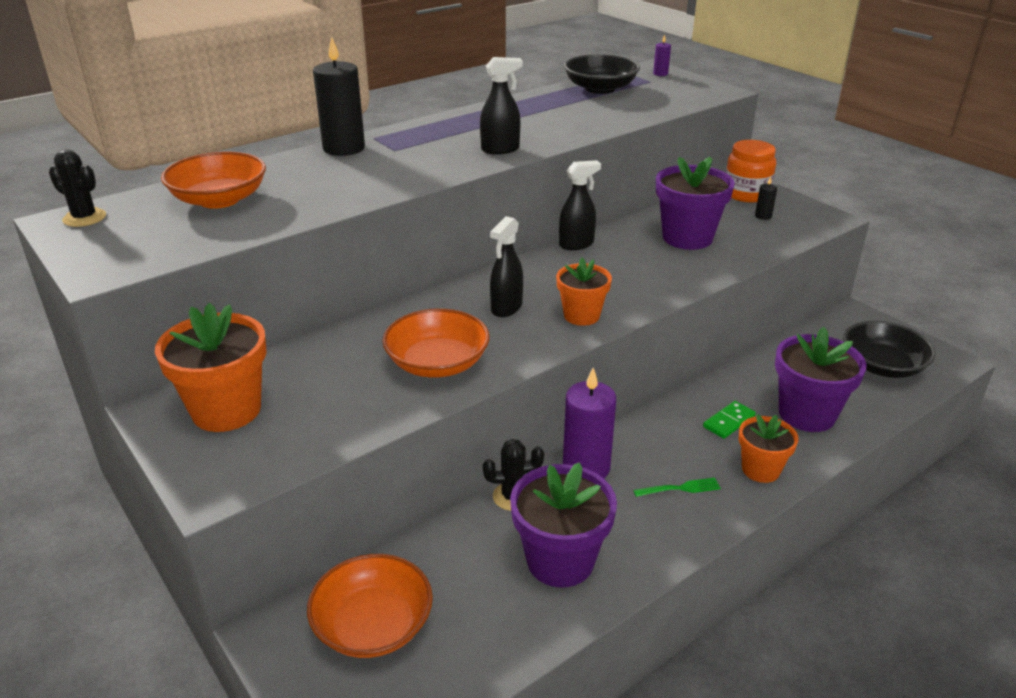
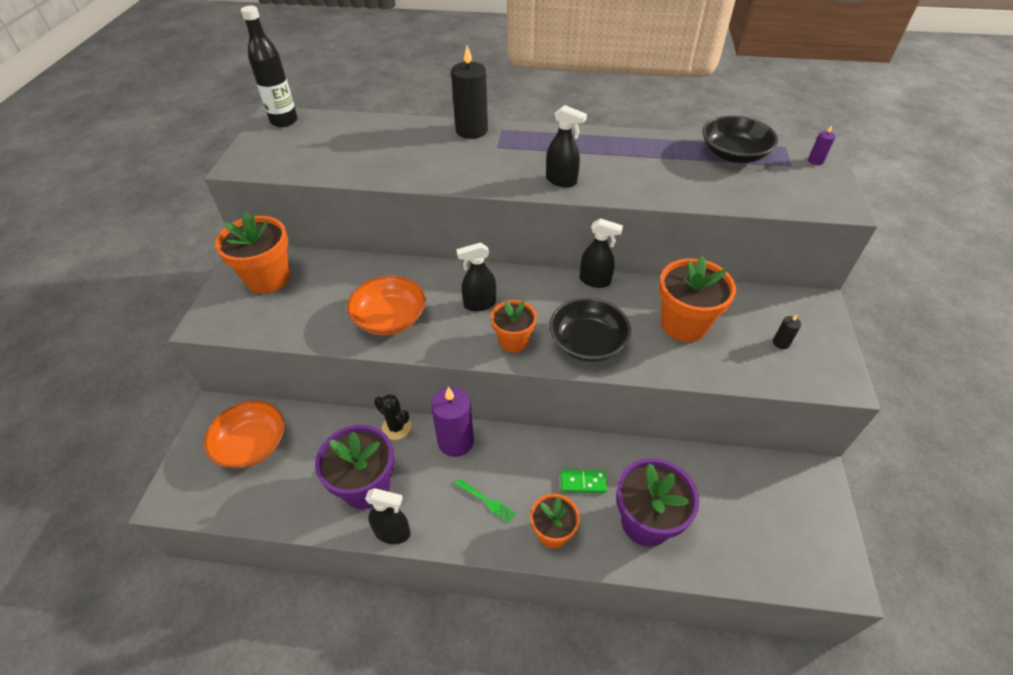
camera: 45 degrees right, 15 degrees up
black cactus [49,149,106,227] -> black bottle [241,5,298,127]
orange bowl [161,152,266,209] -> none
purple flower pot [656,157,735,250] -> orange flower pot [659,256,736,342]
orange jar [726,140,776,202] -> none
black bowl [843,321,936,378] -> black bowl moved to [549,298,631,362]
none -> black spray bottle [365,488,411,544]

